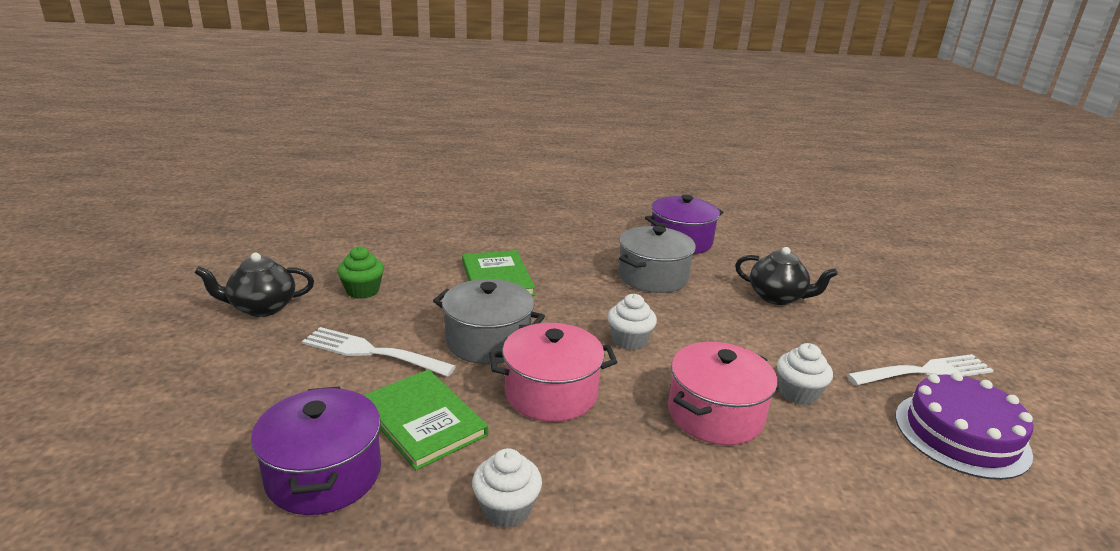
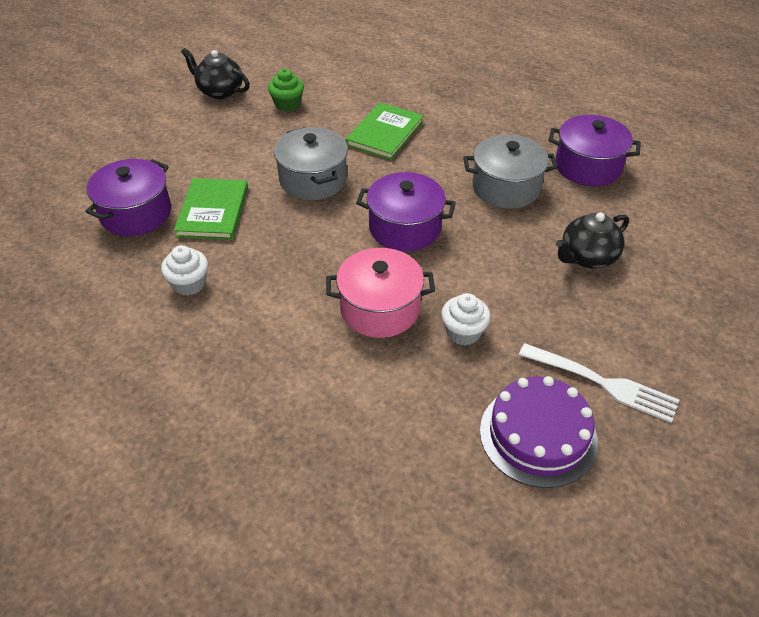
camera: 45 degrees right, 20 degrees up
white fork [302,327,456,377] -> none
pink pot [489,323,617,422] -> none
white cupcake [608,294,657,350] -> purple pot [356,172,456,252]
black teapot [735,247,838,305] -> black teapot turned 75 degrees clockwise [556,213,629,268]

